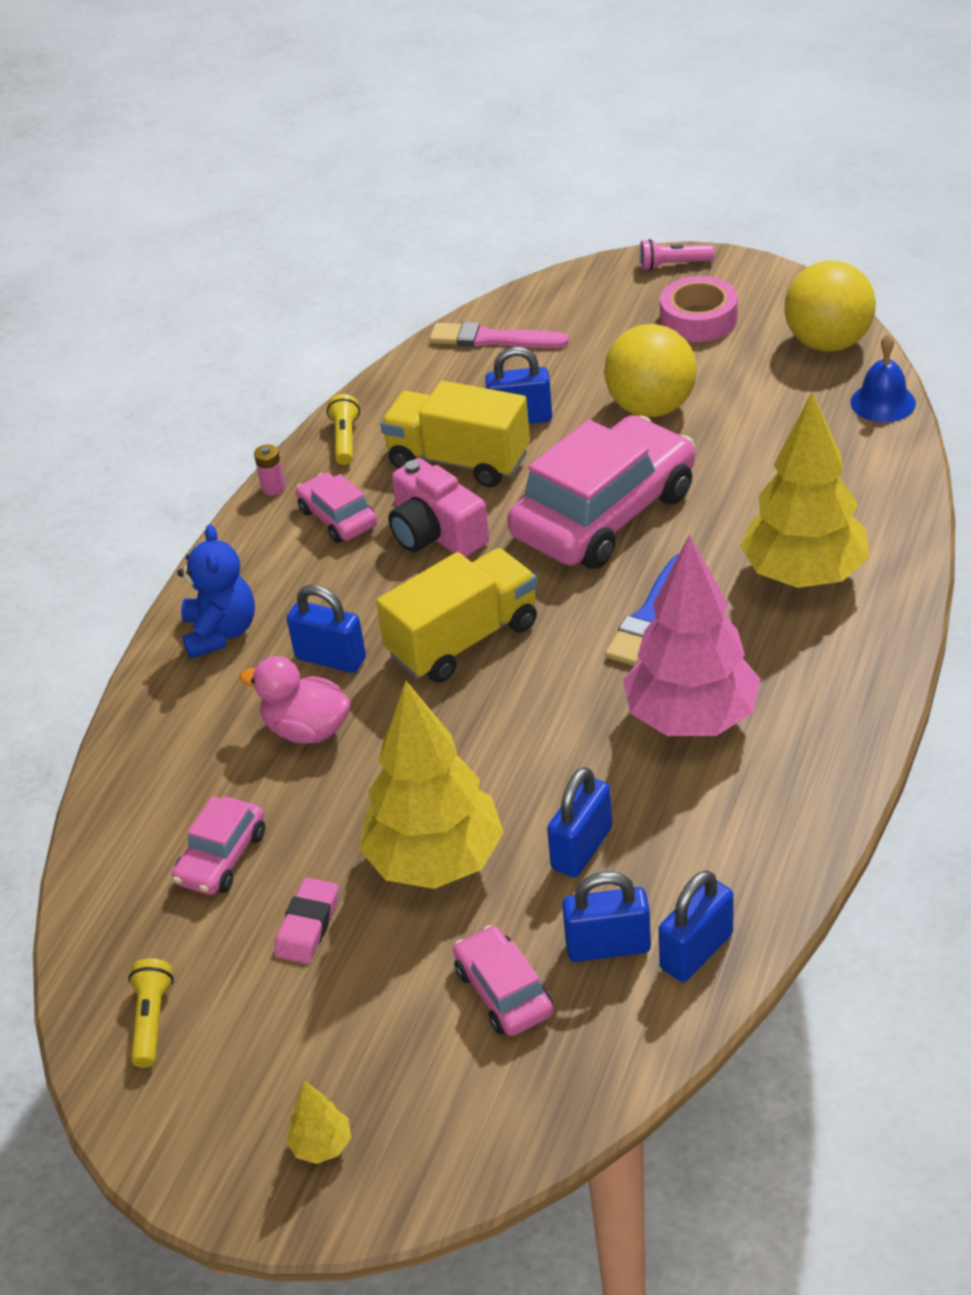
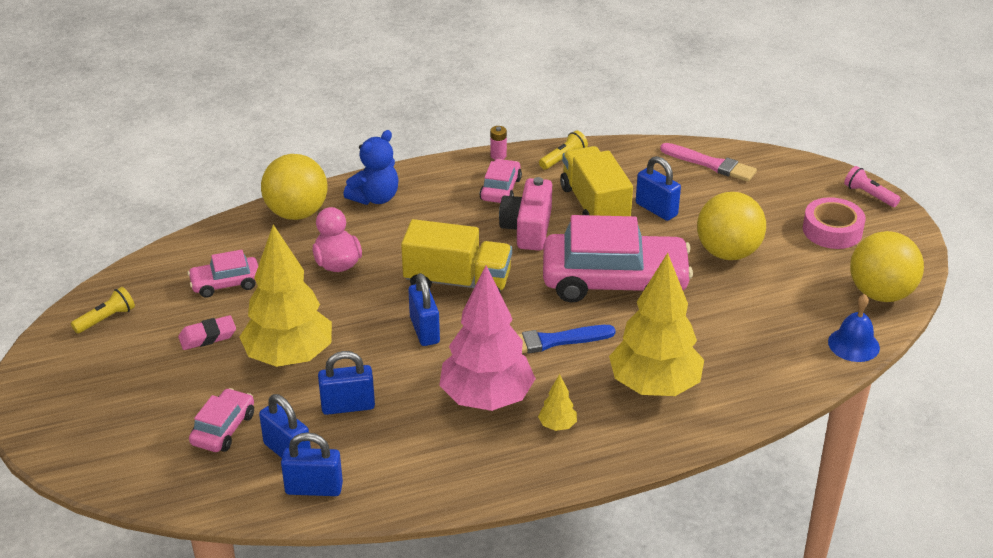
camera: 45 degrees right, 5 degrees down
yellow tree [286,1081,351,1164] -> yellow tree moved to [538,374,577,431]
blue padlock [287,585,366,673] -> blue padlock moved to [408,273,440,346]
pink brush [430,322,569,348] -> pink brush turned 150 degrees clockwise [660,143,757,182]
none -> yellow ball [261,154,327,220]

